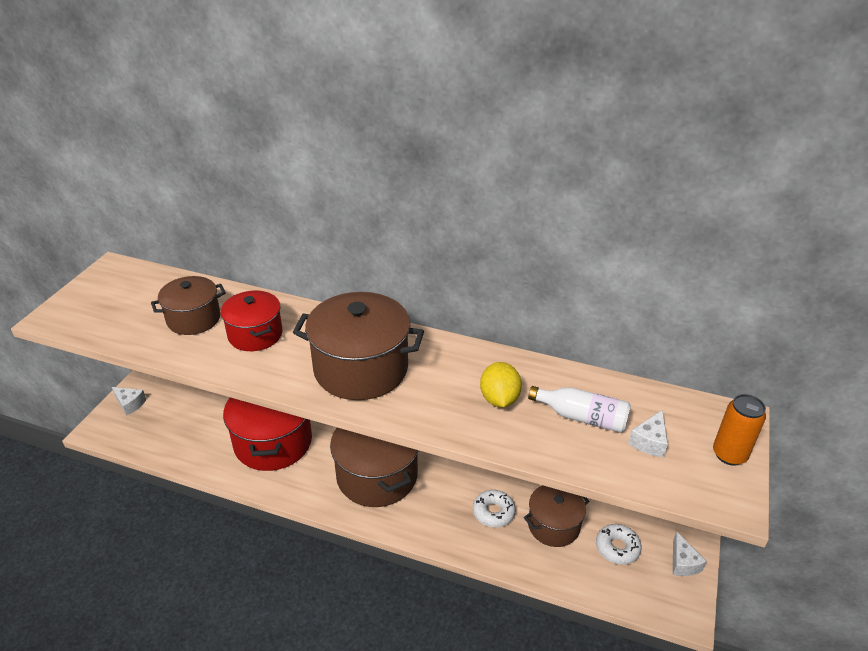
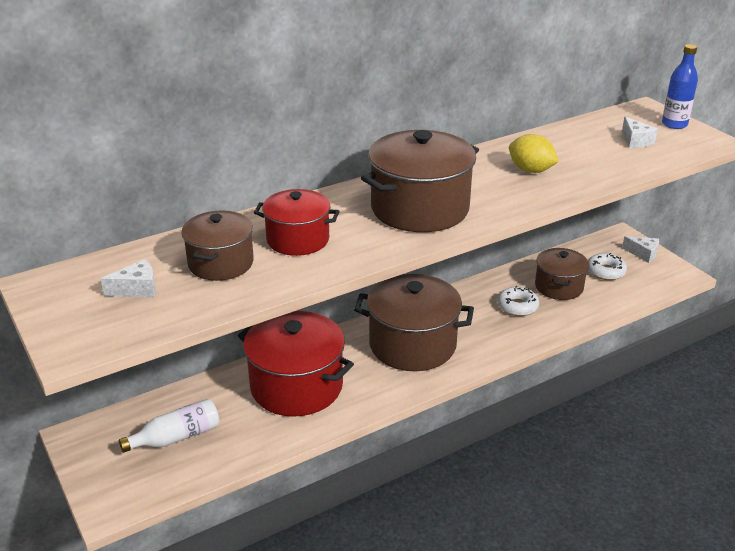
camera: 50 degrees left, 5 degrees down
white cheese [112,387,146,416] -> white cheese moved to [101,259,156,297]
white bottle [528,386,631,433] -> white bottle moved to [119,399,219,453]
orange can [713,394,766,466] -> blue bottle [662,44,698,129]

